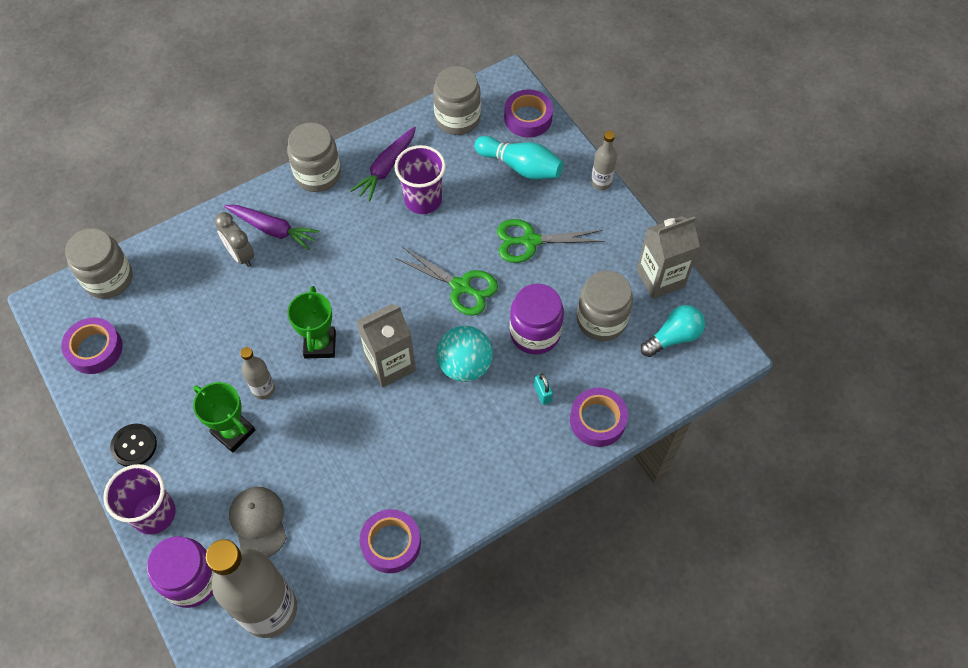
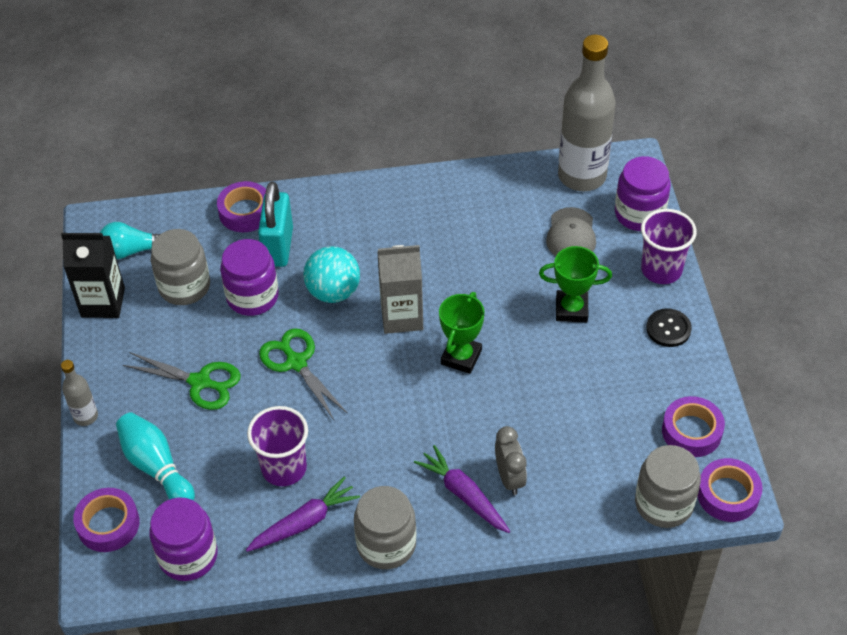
camera: 155 degrees left, 10 degrees down
green trophy [193,382,255,453] -> green trophy turned 60 degrees counterclockwise [539,246,612,322]
grey bottle [240,347,275,400] -> none
purple tape [360,509,421,573] -> purple tape moved to [697,458,762,522]
grey jar [433,66,481,135] -> purple jar [149,497,218,581]
turquoise padlock [534,373,553,405] -> turquoise padlock [258,182,293,267], size x2.37
grey carton [637,216,700,299] -> black carton [61,233,125,318]

